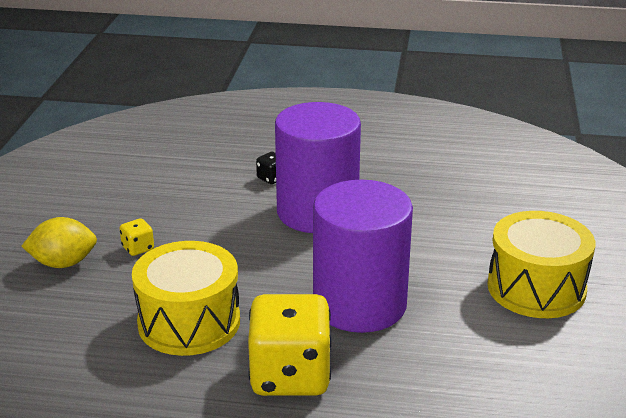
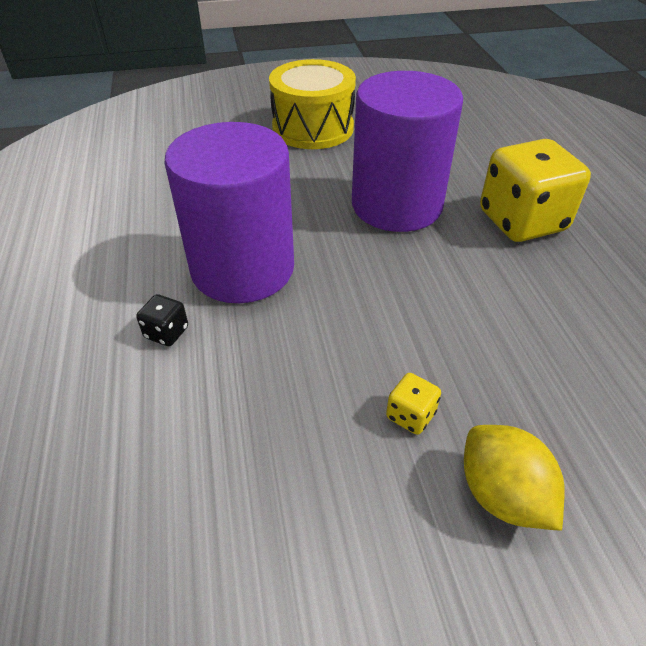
camera: 110 degrees left, 15 degrees up
yellow drum [132,241,240,356] -> none

